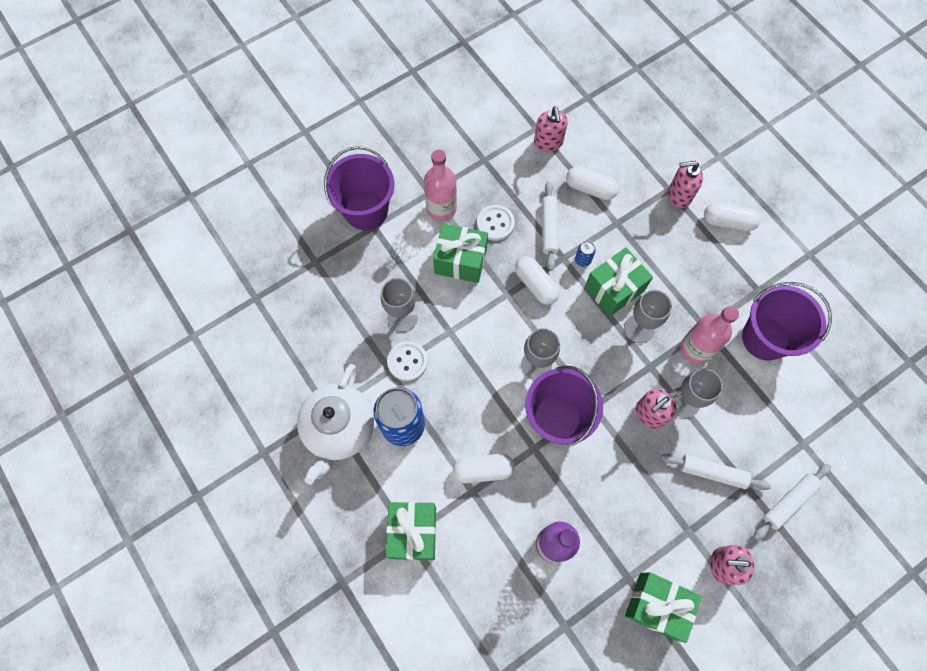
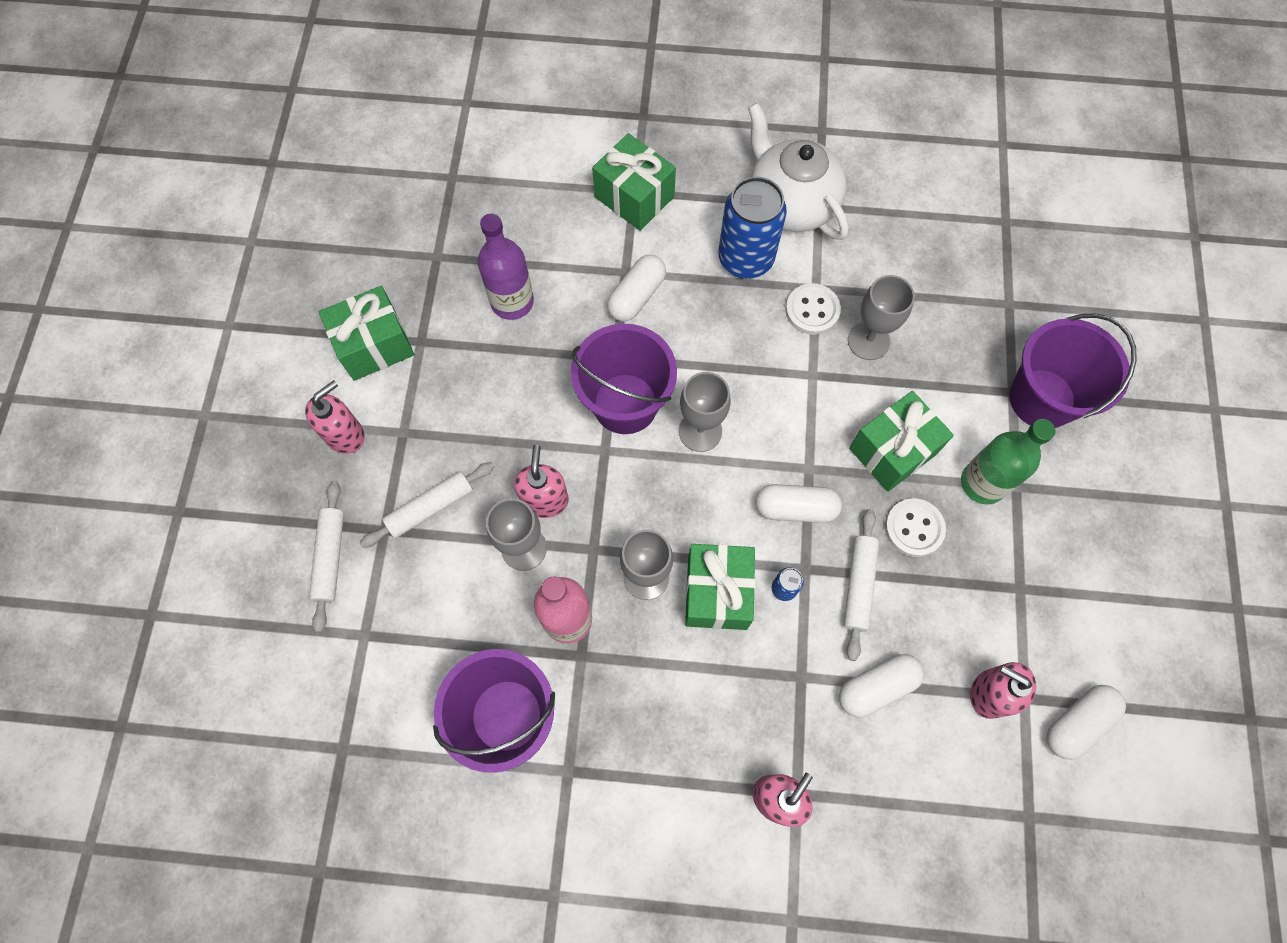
camera: 130 degrees right, 0 degrees up
pink bottle [424,149,457,221] -> green bottle [961,419,1056,504]
white rolling pin [542,181,558,271] -> white rolling pin turned 60 degrees clockwise [844,509,879,661]
white capsule [704,203,761,231] -> white capsule moved to [1046,685,1126,760]

